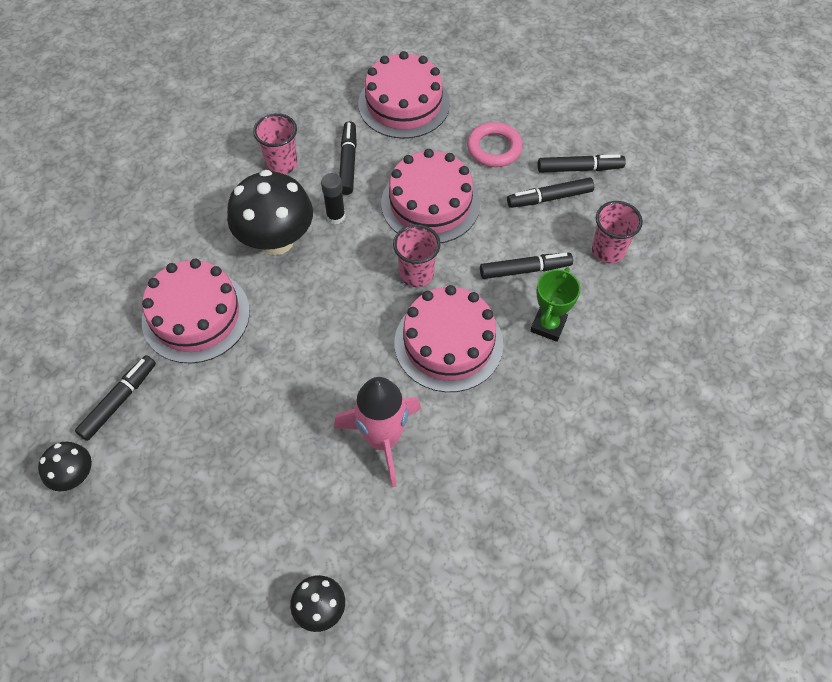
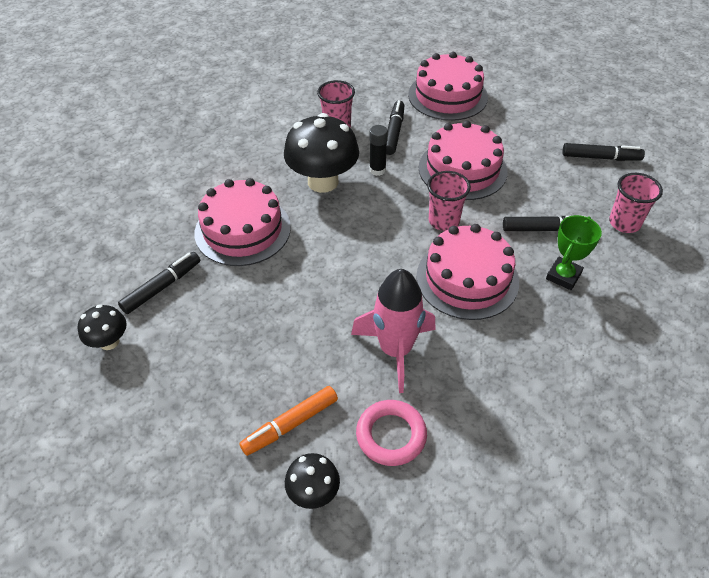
camera: 10 degrees right, 10 degrees down
pink ring [467,122,523,167] -> pink ring moved to [356,400,427,466]
black marker [507,177,594,208] -> none
none -> orange marker [239,386,338,456]

